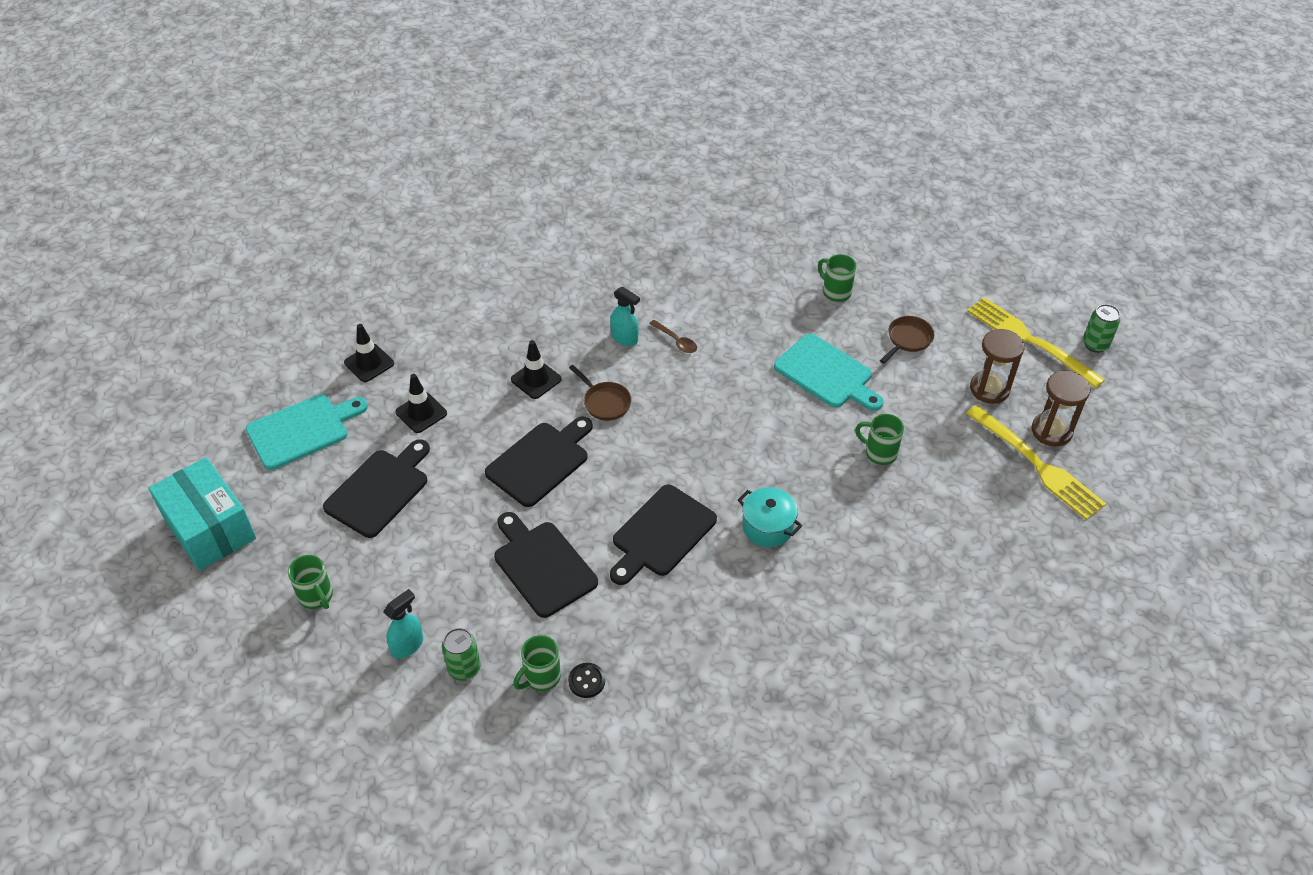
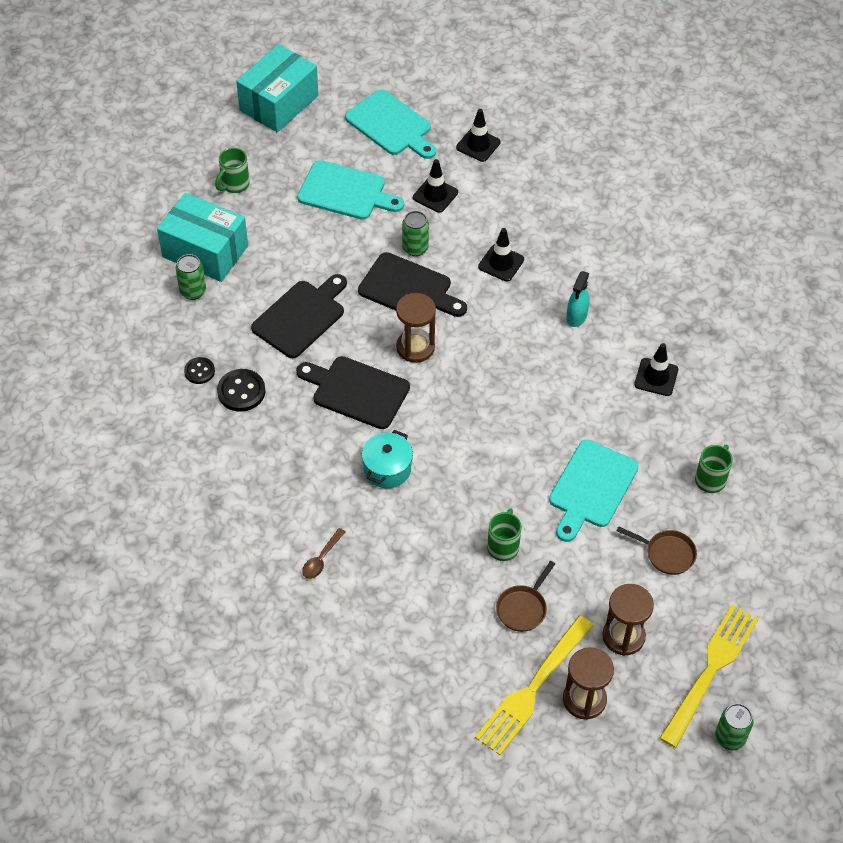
camera: 75 degrees right, 5 degrees up
black cutting board [323,439,430,538] -> turquoise cutting board [297,160,404,220]
turquoise spray bottle [384,589,423,658] -> turquoise box [157,193,248,282]
green mug [513,635,561,691] -> none
brown pan [569,365,632,421] -> brown pan moved to [496,561,555,632]
brown spoon [649,320,697,353] -> brown spoon moved to [302,528,345,579]
none -> black button [217,369,265,412]
none -> brown hourglass [396,293,436,363]
none -> green can [402,211,429,256]
none -> black traffic cone [634,343,678,396]

